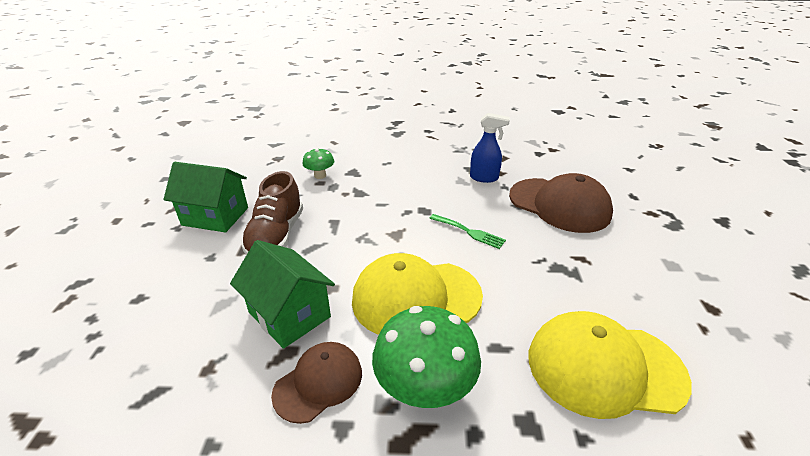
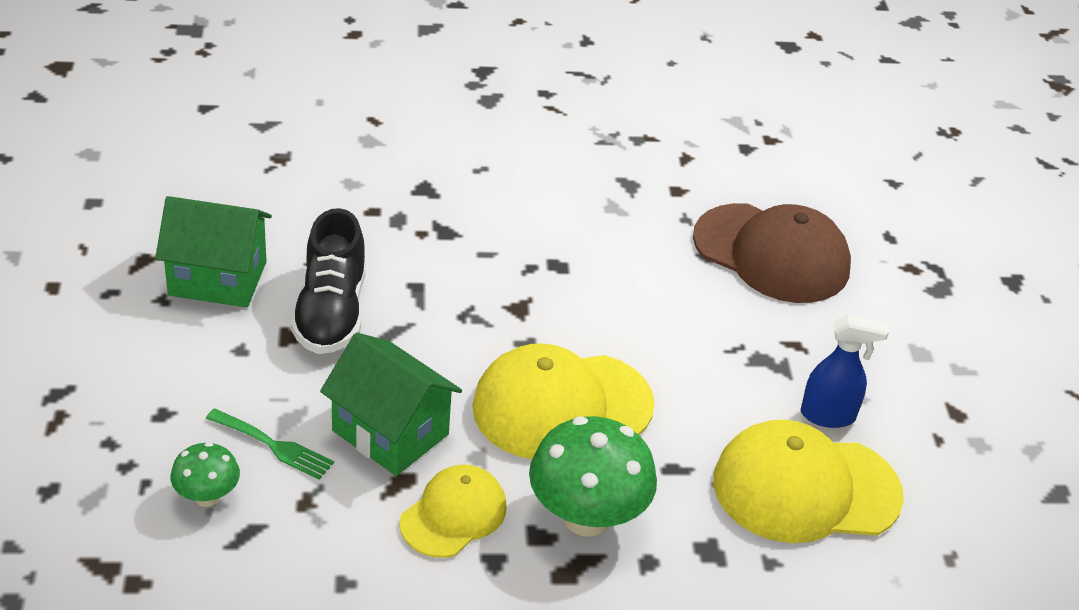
camera: 10 degrees left, 5 degrees up
brown shoe [241,171,303,255] -> black shoe [291,208,366,354]
brown cap [271,342,362,424] -> yellow cap [399,464,507,558]
green mushroom [302,148,334,179] -> green mushroom moved to [171,442,240,507]
green fork [429,214,506,249] -> green fork moved to [206,408,334,480]
blue spray bottle [470,113,510,183] -> blue spray bottle moved to [801,315,889,428]

